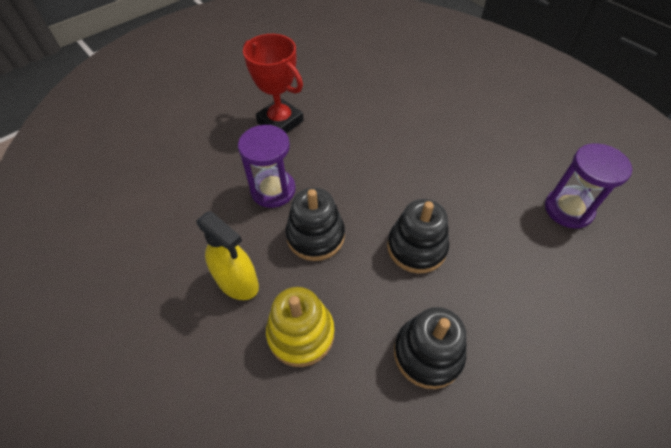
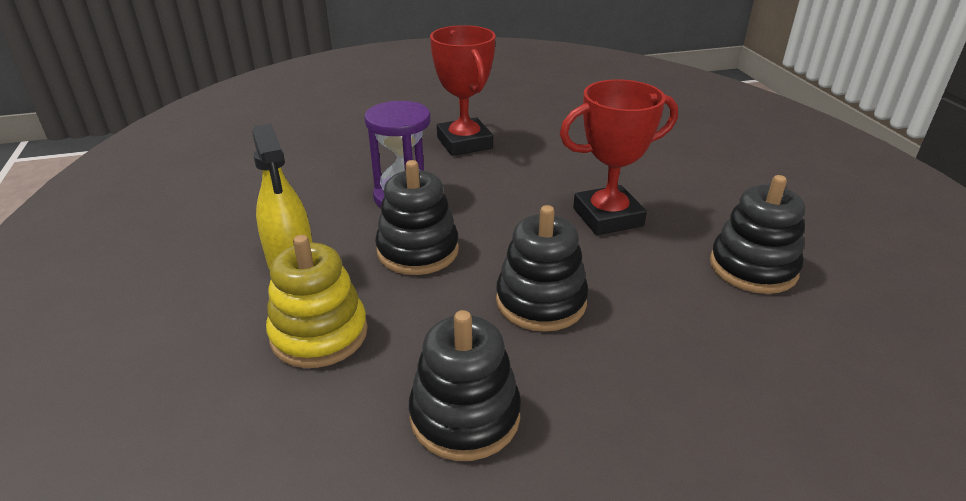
camera: 25 degrees right, 20 degrees down
purple hourglass [545,143,632,228] -> none
none -> red trophy [560,79,678,235]
none -> black stacking toy [710,175,805,294]

